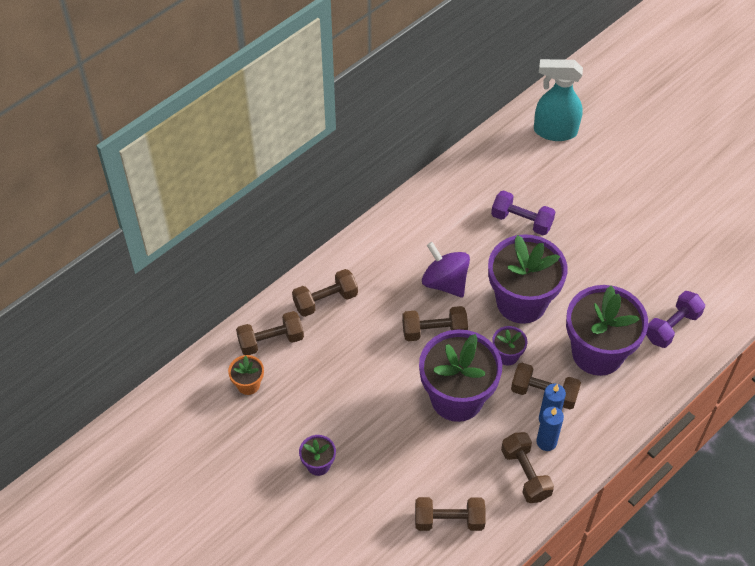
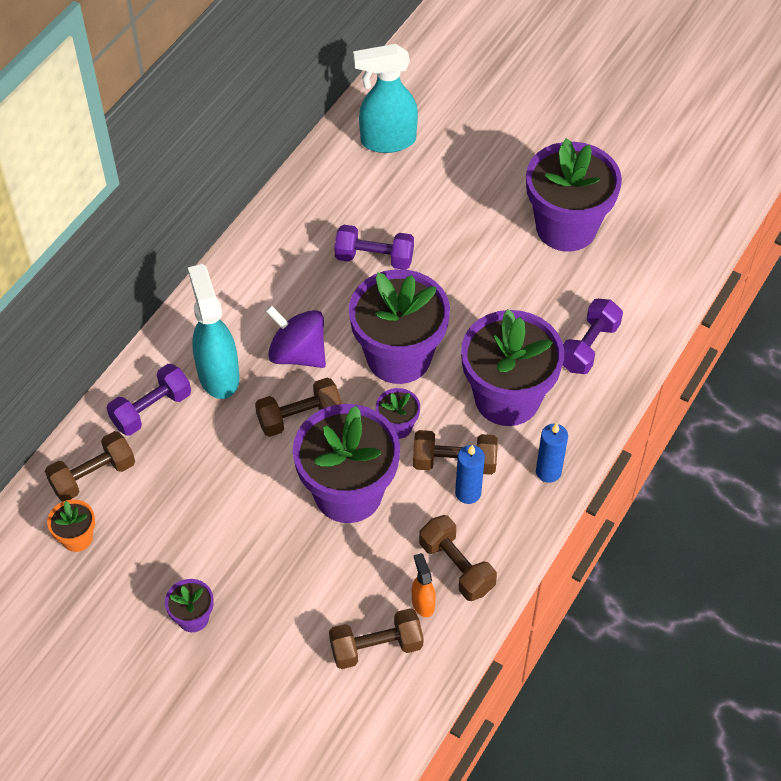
camera: 15 degrees left, 0 degrees up
brown dumbbell [292,269,358,317] -> purple dumbbell [107,364,191,436]
blue candle [536,407,564,451] -> blue candle moved to [536,423,568,483]
none -> turquoise spray bottle [188,264,240,399]
none -> orange spray bottle [412,553,436,617]
none -> purple flower pot [526,138,622,252]

